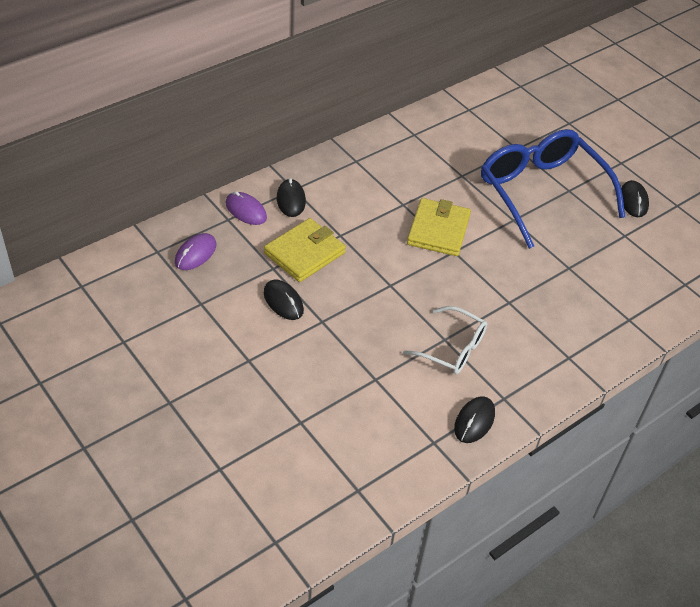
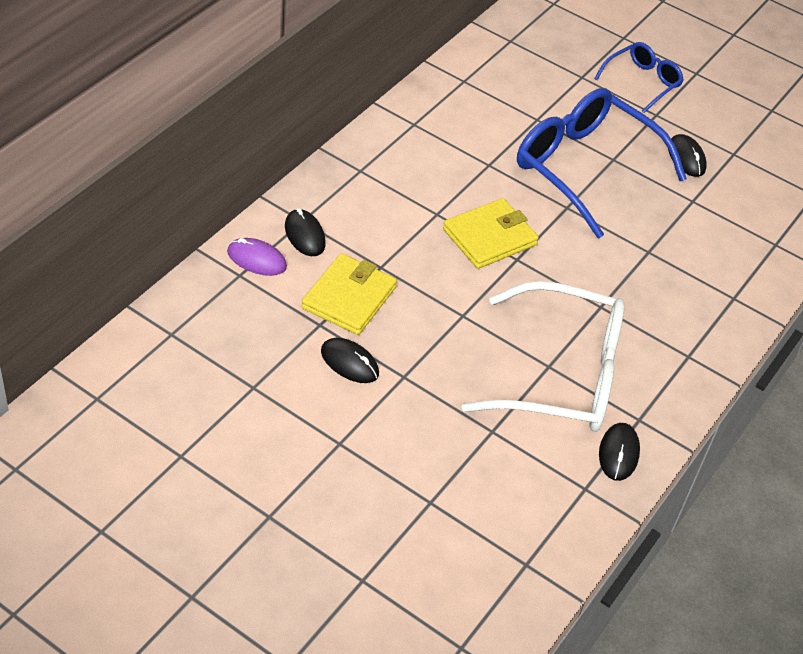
camera: 20 degrees left, 0 degrees up
purple mouse [175,233,216,270] -> none
white glasses [403,306,487,374] -> white glasses [462,281,625,432], size x1.90
yellow wallet [407,198,471,256] -> yellow wallet turned 60 degrees clockwise [443,198,539,269]
none -> blue glasses [594,42,684,113]

